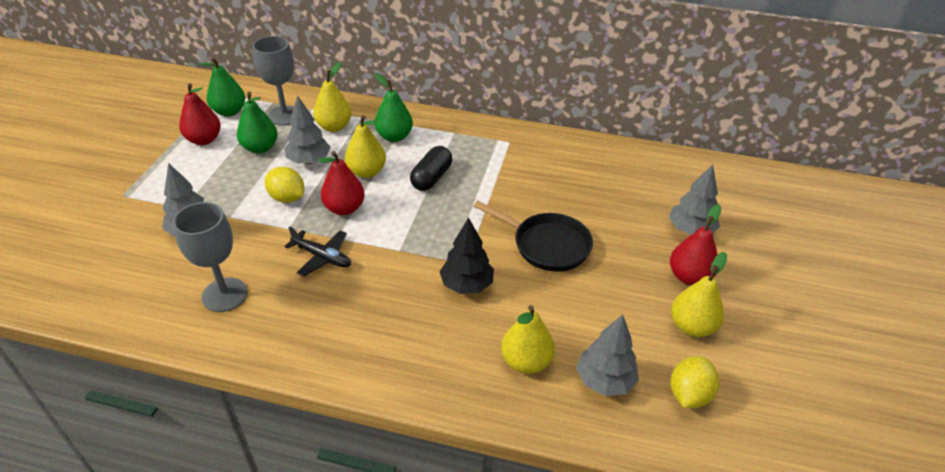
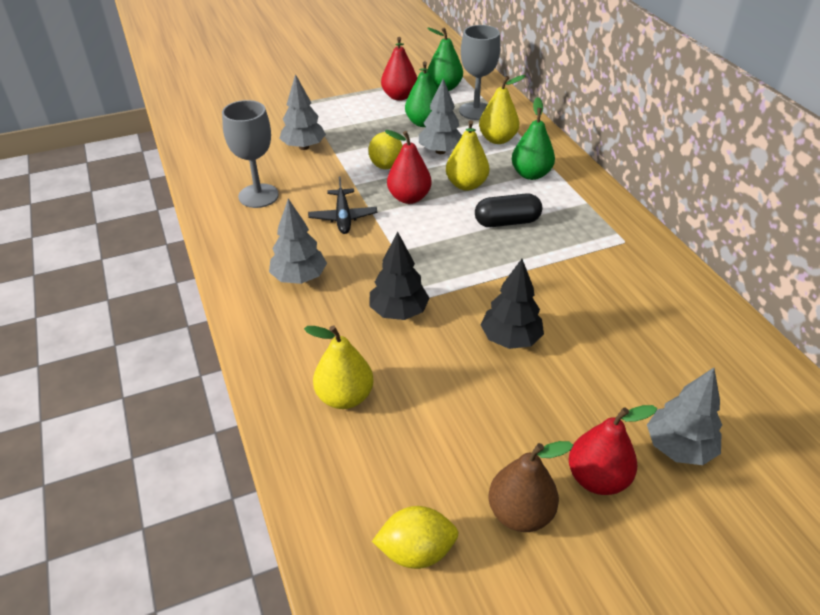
camera: 55 degrees right, 0 degrees up
black pan [473,201,593,272] -> black tree [480,259,544,349]
grey tree [576,315,639,396] -> grey tree moved to [269,199,327,284]
yellow pear [671,252,727,337] -> brown pear [489,441,573,532]

